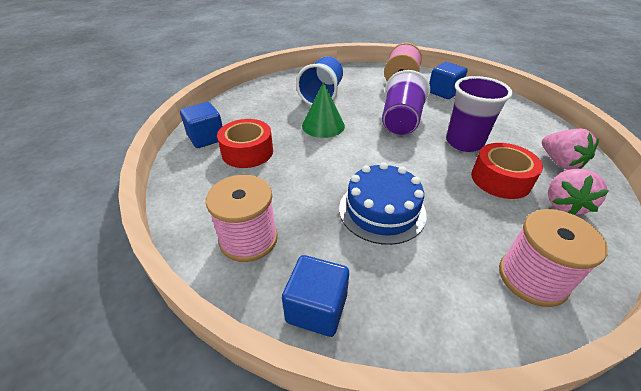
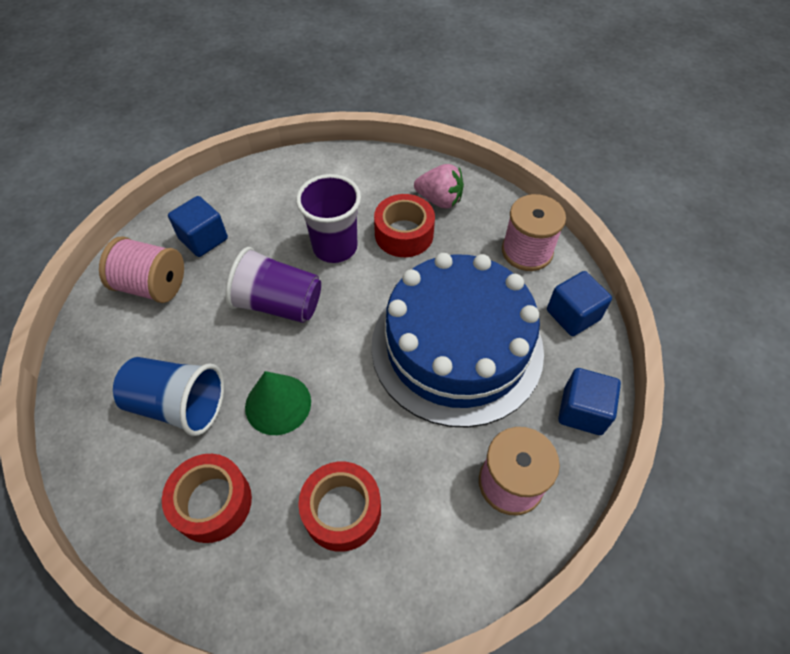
camera: 90 degrees left, 15 degrees up
blue cube [180,102,223,148] -> blue cube moved to [547,271,612,336]
blue cake [339,162,426,245] -> blue cake [371,253,544,428], size x1.85
pink strawberry [542,129,599,170] -> none
none -> red tape [162,454,252,543]

